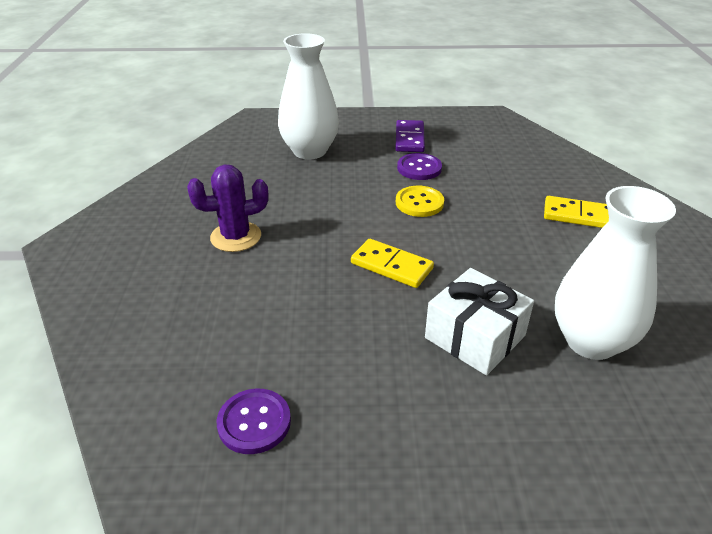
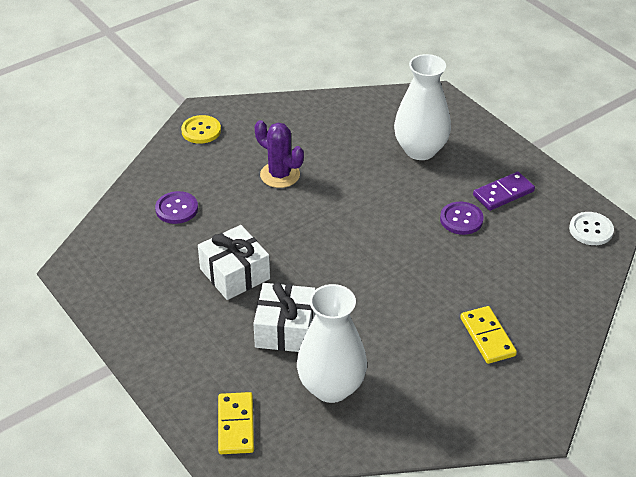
camera: 55 degrees right, 5 degrees up
purple button [217,389,291,454] -> purple button moved to [155,191,198,224]
yellow domino [351,239,434,288] -> yellow domino moved to [218,392,254,454]
yellow button [396,186,444,217] -> yellow button moved to [181,115,221,144]
none -> white gift [198,225,270,300]
none -> white button [569,212,614,245]

